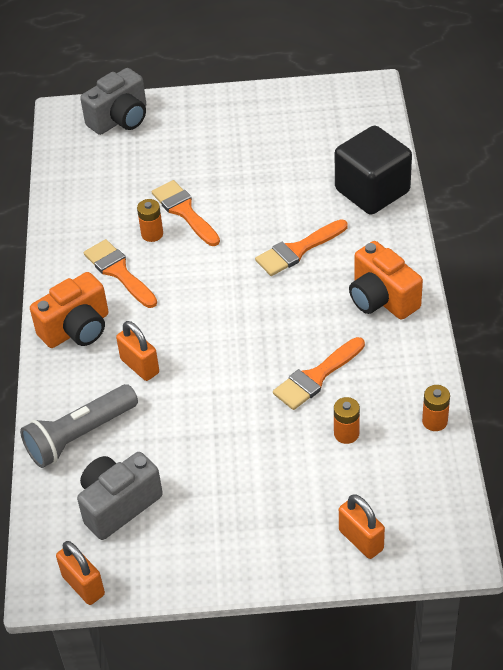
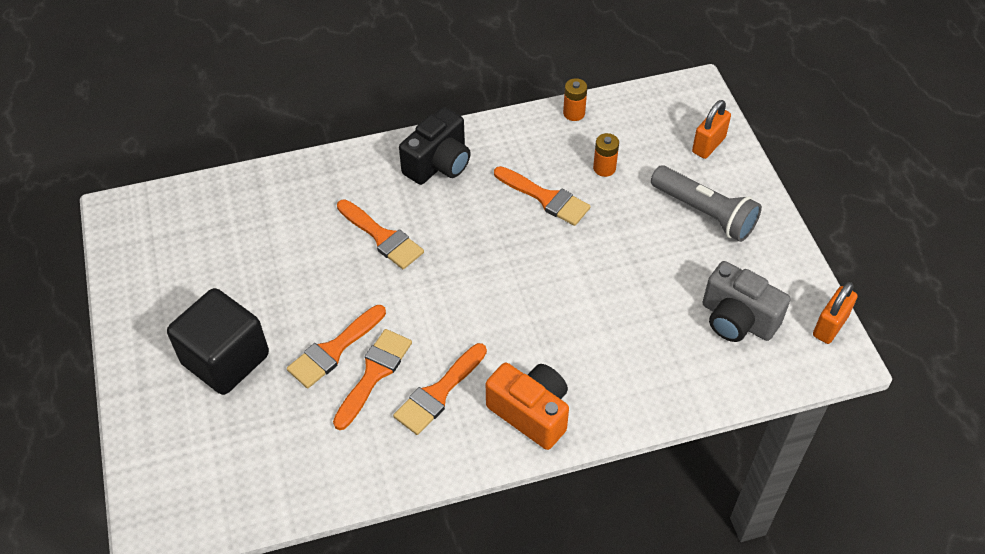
camera: 105 degrees left, 5 degrees up
grey flashlight [20,384,138,468] -> grey flashlight moved to [651,166,762,242]
grey camera [80,68,146,135] -> none
orange padlock [116,321,159,381] -> none
orange battery [137,199,163,242] -> orange brush [333,329,412,430]
black cube [335,126,412,215] -> black cube moved to [167,288,269,395]
orange camera [349,241,423,320] -> black camera [399,107,471,185]

